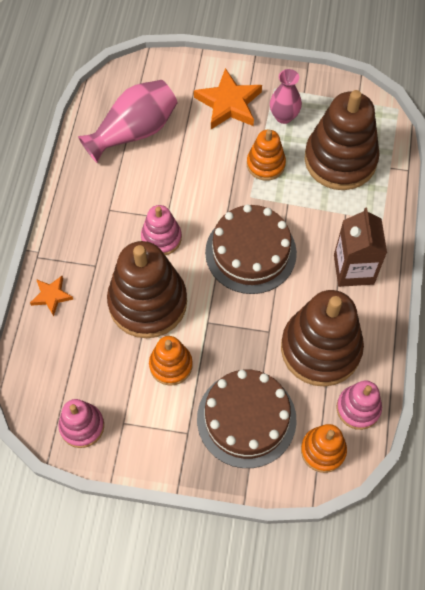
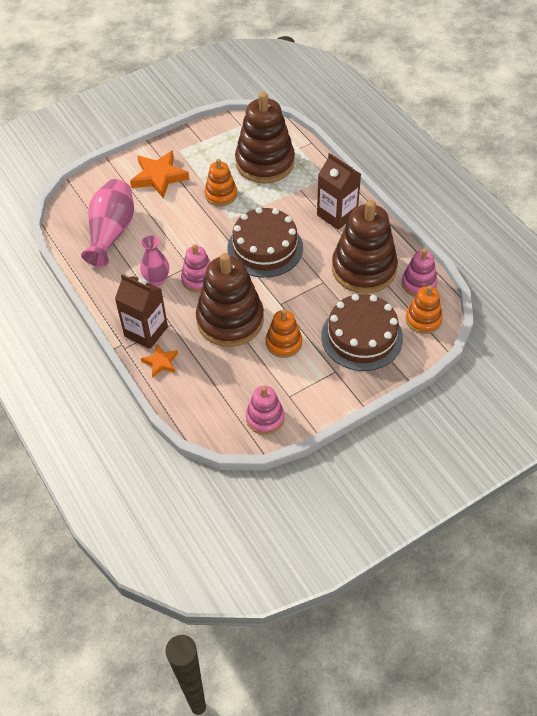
camera: 40 degrees left, 10 degrees down
pink vase [270,69,302,124] -> pink vase moved to [140,235,169,286]
none -> brown carton [115,274,168,349]

